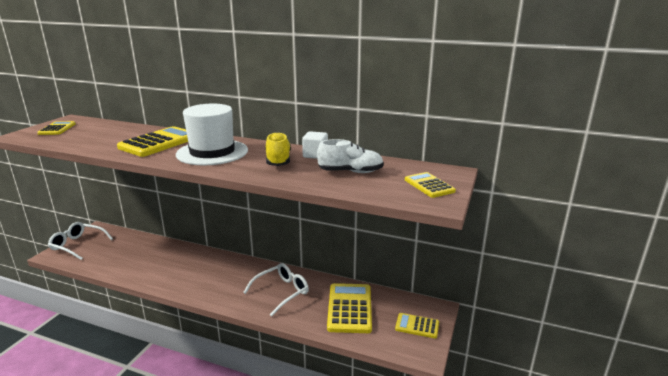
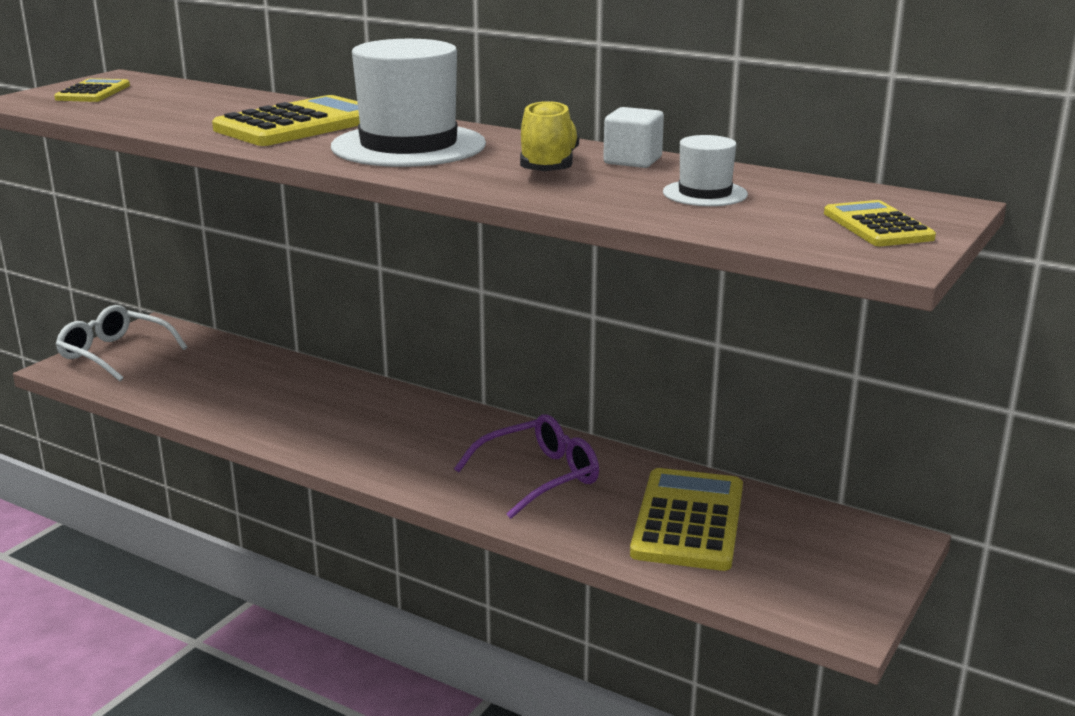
camera: 10 degrees right, 0 degrees up
white glasses [243,263,309,317] -> purple glasses [454,414,599,519]
white shoe [317,139,384,173] -> white hat [663,135,748,206]
yellow calculator [395,313,439,339] -> none

